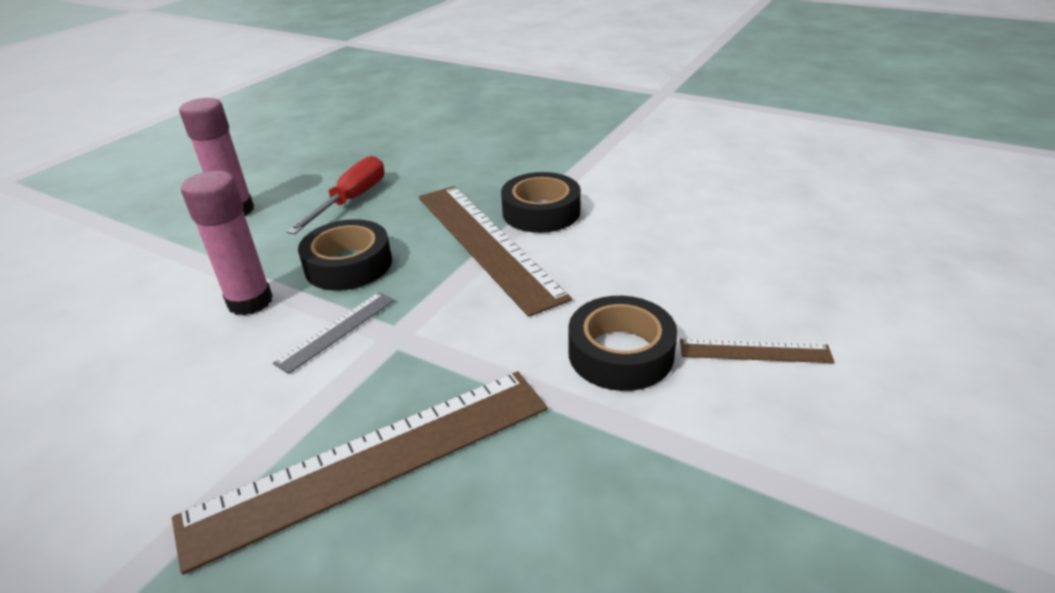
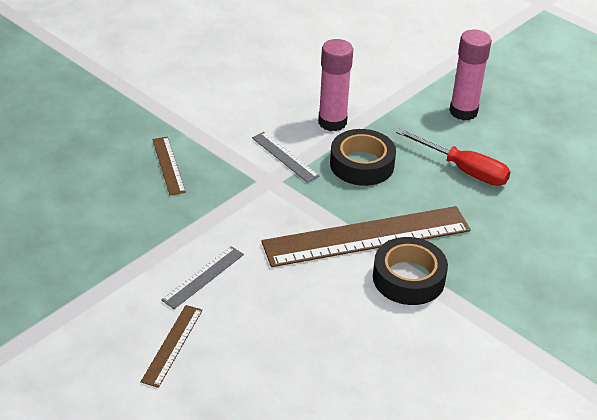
camera: 100 degrees right, 5 degrees up
brown ruler [172,371,548,575] -> brown ruler [152,137,186,195], size x0.46
black tape [568,296,677,391] -> grey ruler [161,246,244,309]

